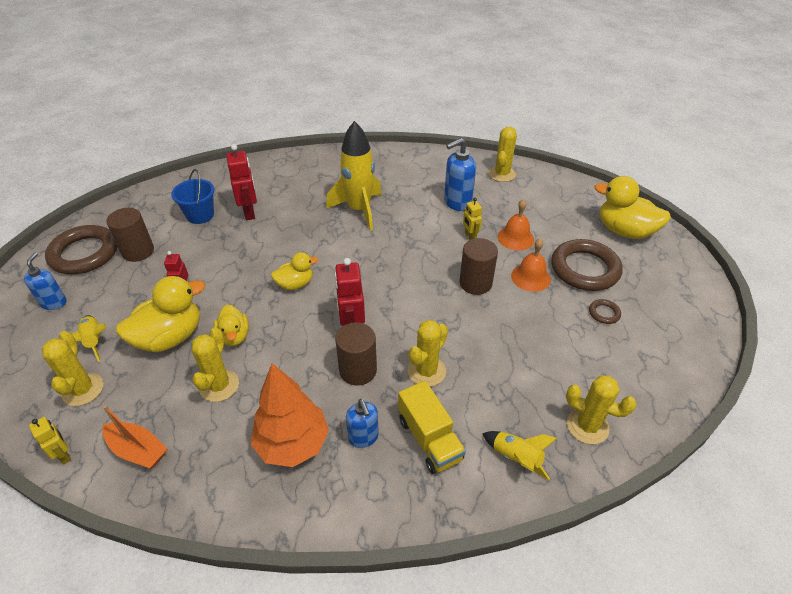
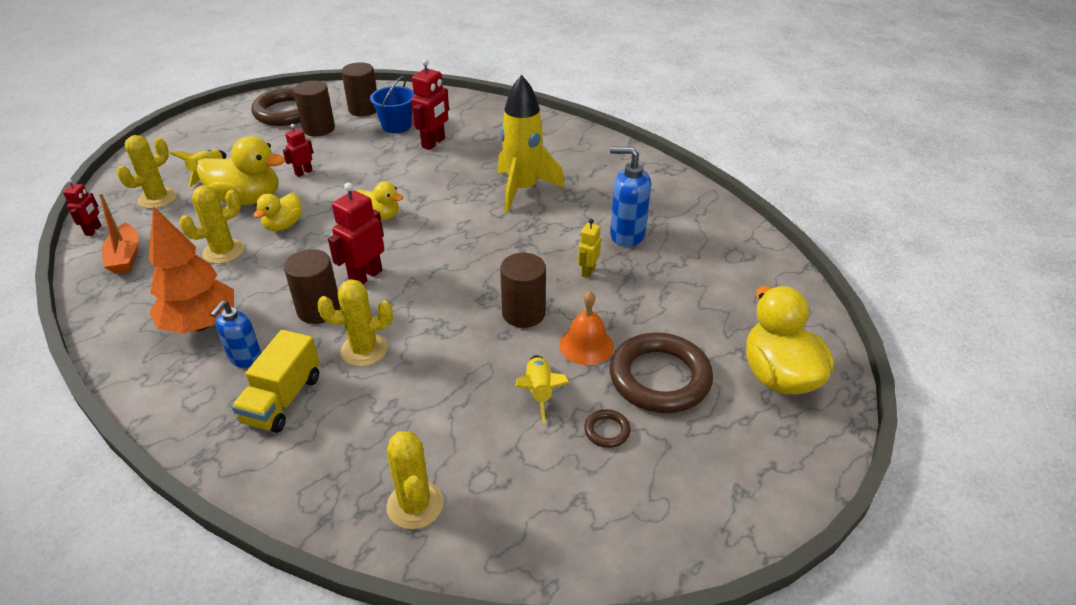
camera: 45 degrees right, 5 degrees down
blue soap dispenser [24,253,66,310] -> none
yellow robot [29,417,71,465] -> red robot [63,179,101,236]
yellow rocket [482,431,557,480] -> yellow rocket moved to [516,355,570,424]
yellow cactus [489,127,517,182] -> none
orange bell [497,199,534,250] -> none
none -> brown cylinder [341,62,377,116]

